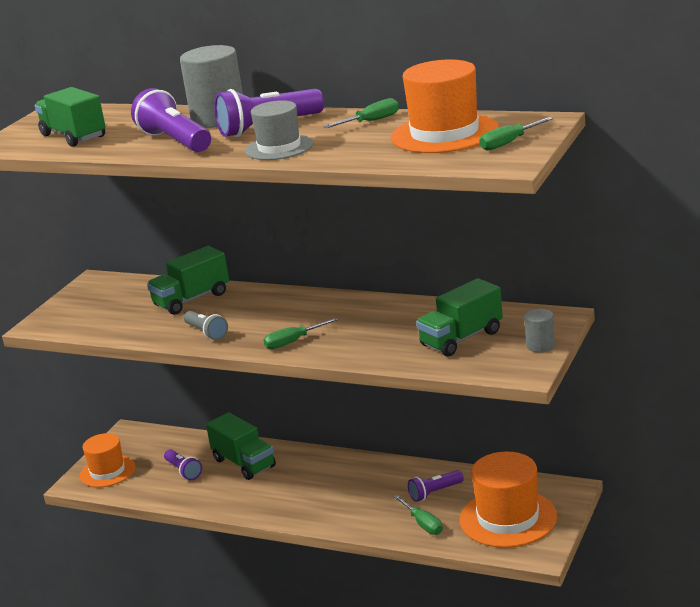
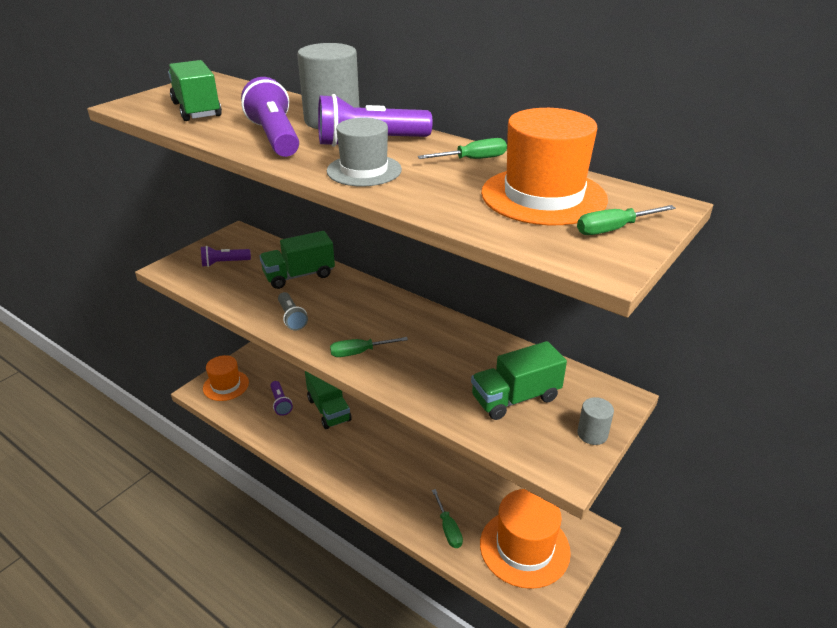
camera: 10 degrees right, 10 degrees up
purple flashlight [408,470,464,502] -> purple flashlight moved to [201,246,251,267]

